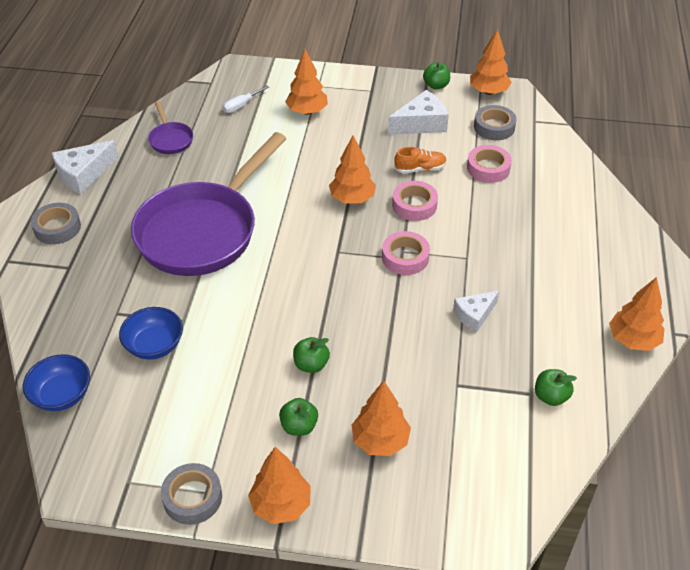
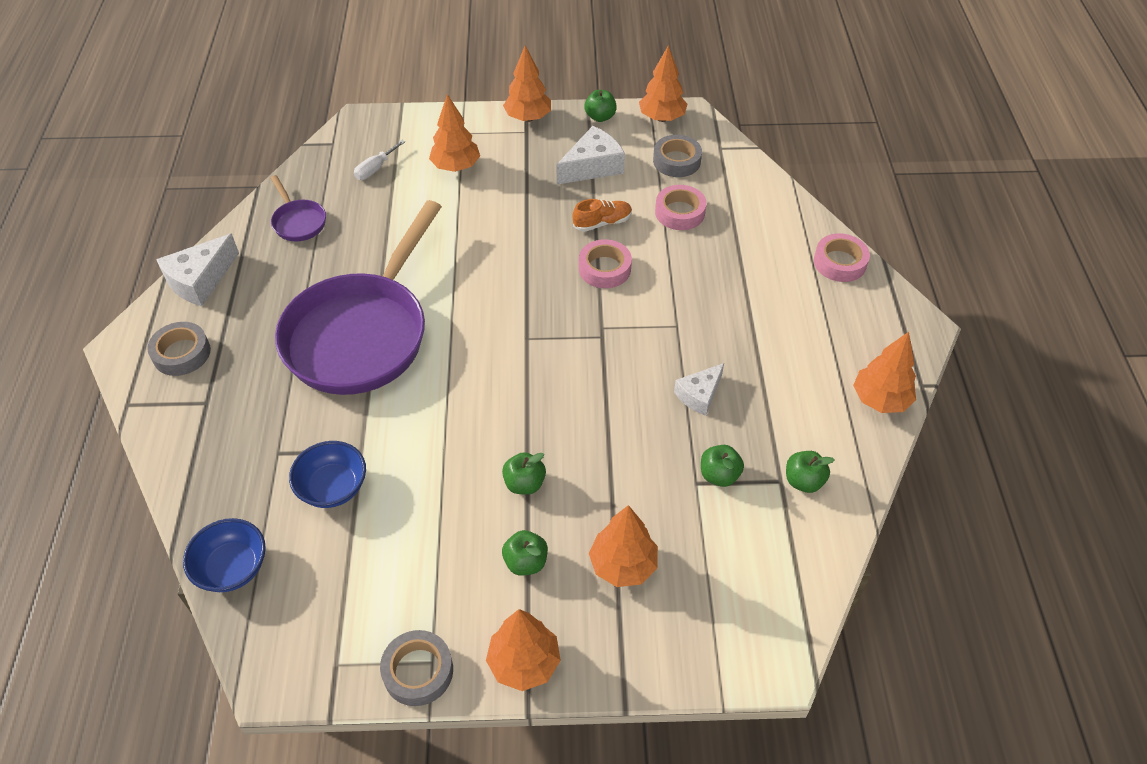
camera: 10 degrees left, 5 degrees up
orange tree [329,136,376,203] -> orange tree moved to [503,46,551,122]
pink tape [382,231,430,275] -> pink tape moved to [814,233,870,282]
none -> green apple [701,445,744,487]

